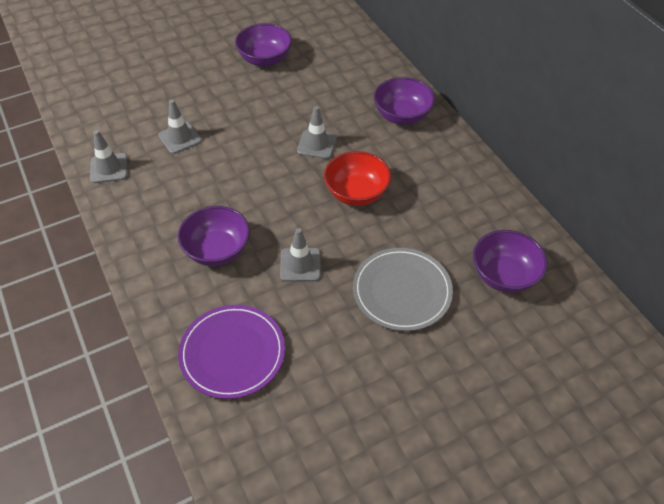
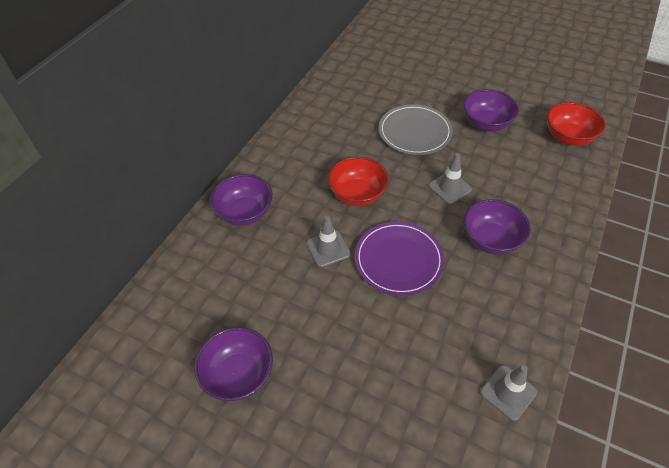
camera: 125 degrees left, 0 degrees up
grey traffic cone [158,100,202,154] -> none
purple plate [178,305,285,399] -> purple plate moved to [355,222,444,296]
purple bowl [473,230,548,293] -> purple bowl moved to [463,89,519,131]
none -> red bowl [547,102,605,145]

